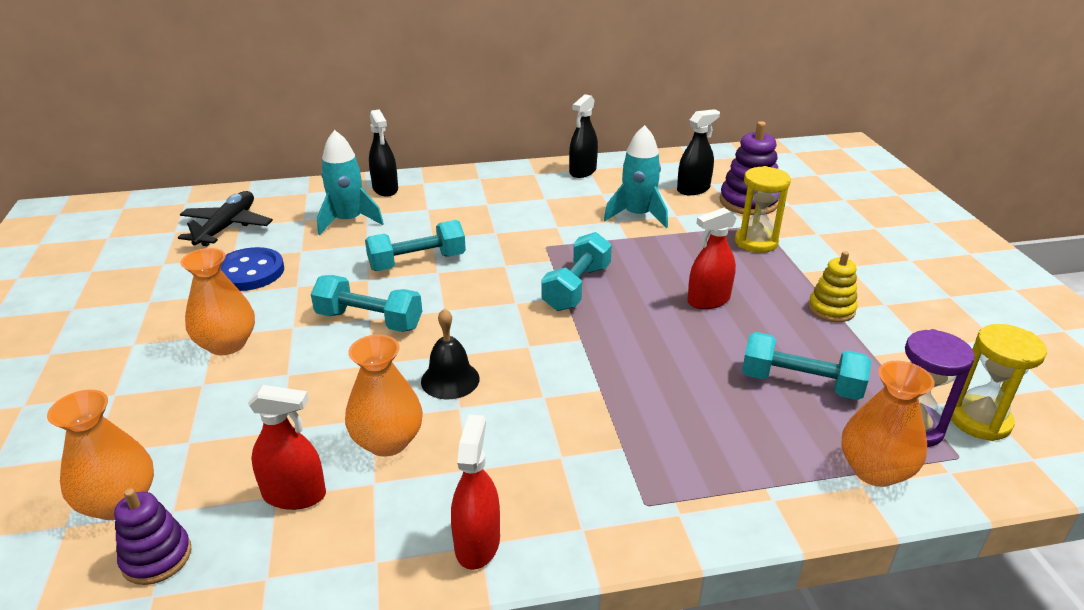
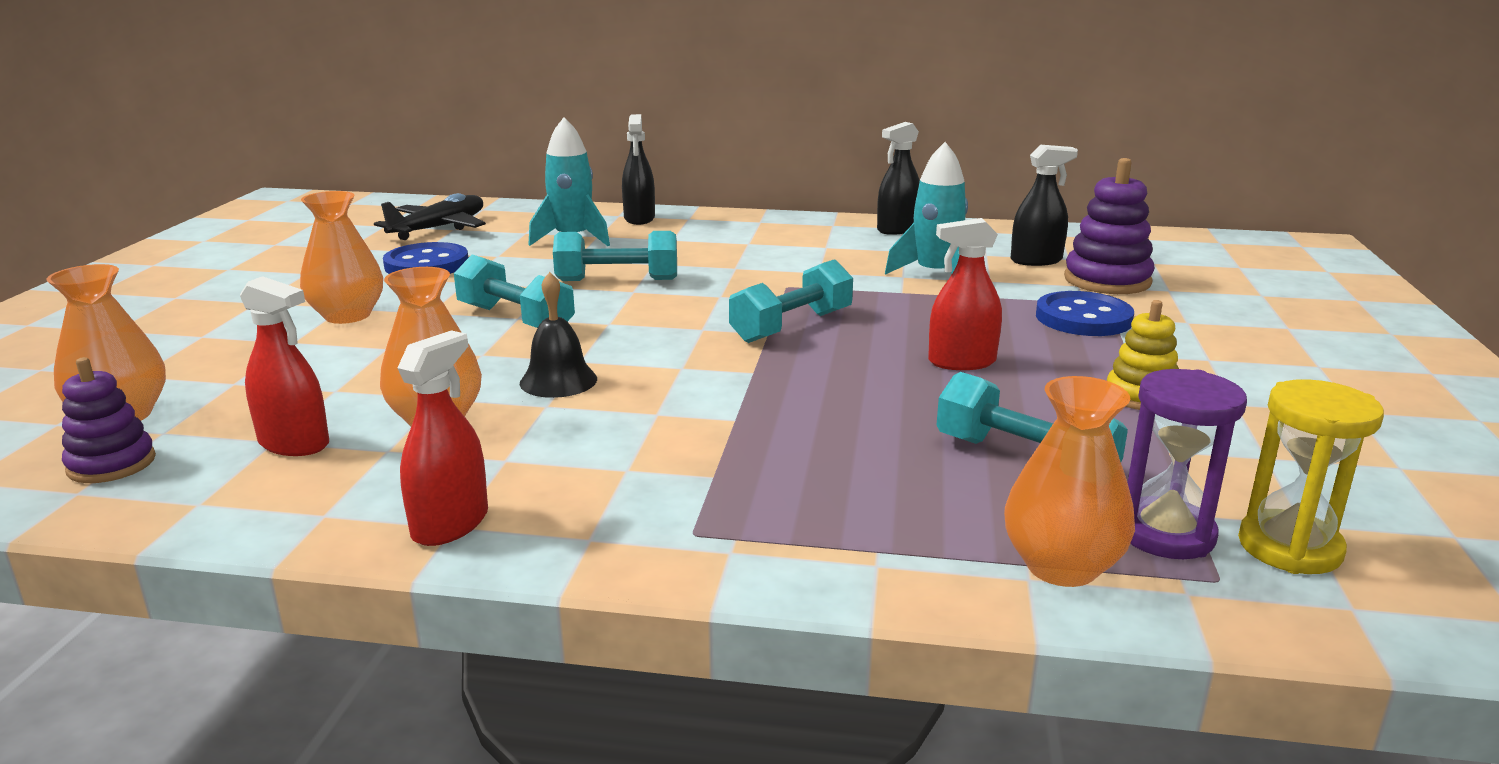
camera: 20 degrees right, 10 degrees down
yellow hourglass [735,166,791,253] -> blue button [1036,291,1134,336]

